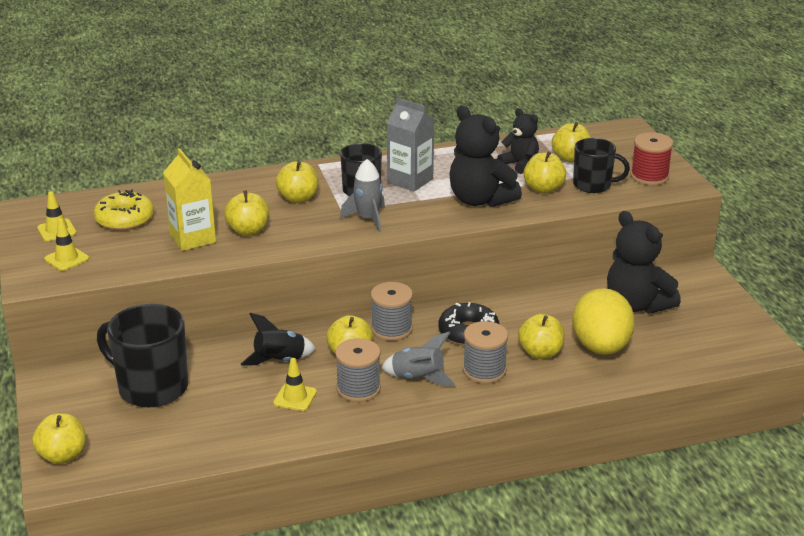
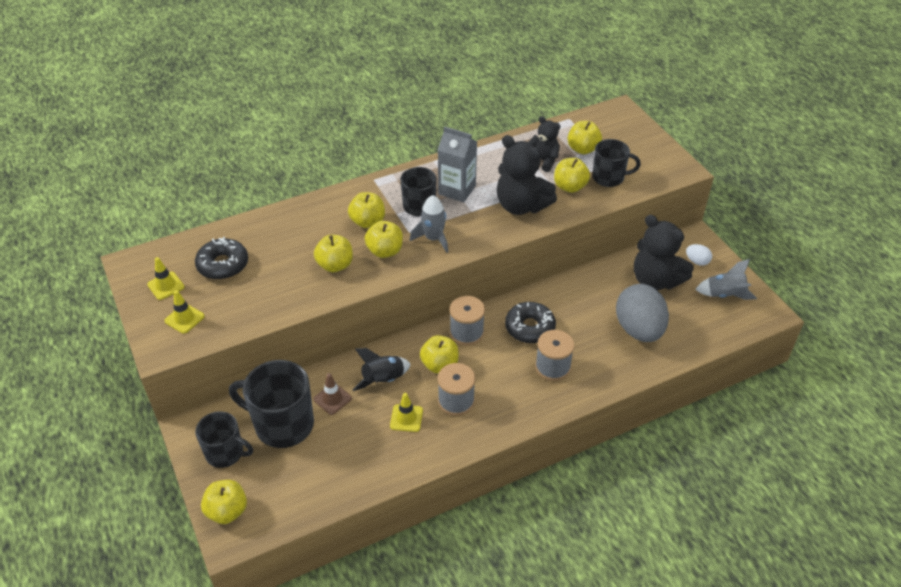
camera: 10 degrees left, 15 degrees up
yellow donut [93,190,154,231] -> black donut [195,237,248,280]
yellow carton [163,148,216,251] -> none
grey rocket [381,332,456,386] -> grey rocket moved to [695,259,757,300]
yellow apple [518,314,565,359] -> yellow apple moved to [365,221,403,258]
yellow egg [572,288,635,355] -> grey egg [616,284,669,342]
red spool [630,132,673,185] -> none
none -> black mug [195,411,253,468]
none -> brown traffic cone [313,373,352,415]
none -> white egg [686,244,712,266]

